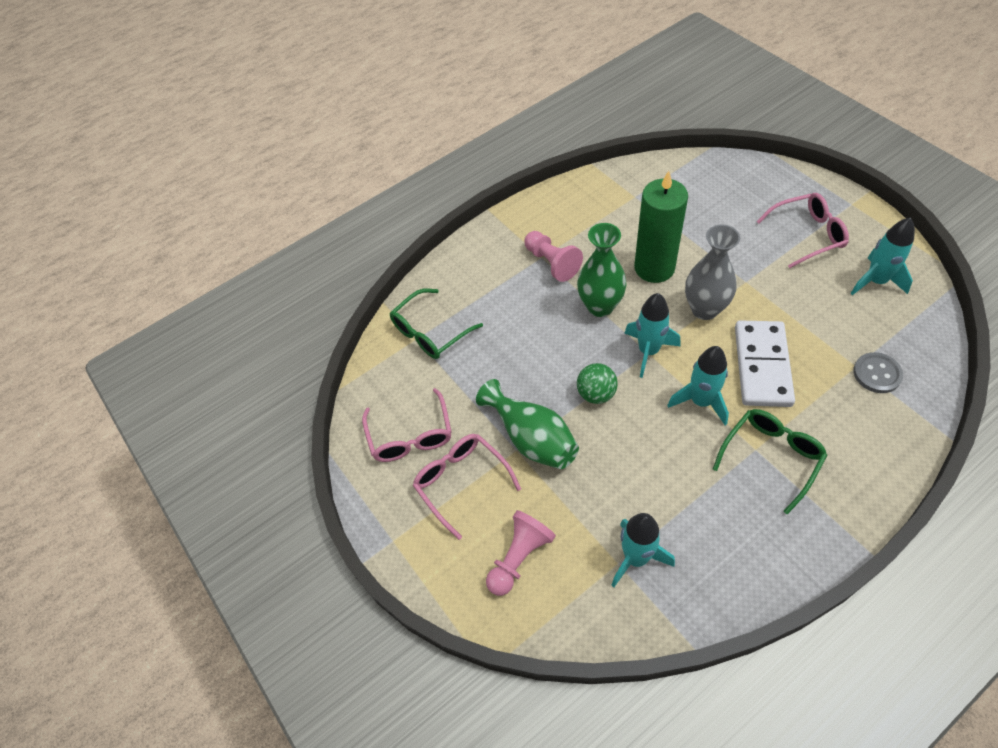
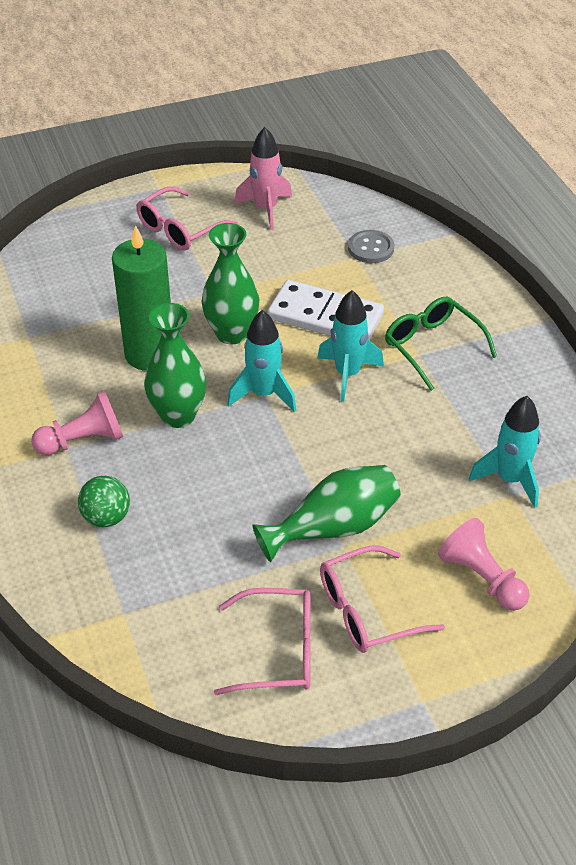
camera: 80 degrees left, 10 degrees down
green glasses [390,288,483,359] -> none
green ball [577,363,618,404] -> green ball moved to [78,476,130,527]
grey vase [685,224,740,320] -> green vase [201,223,259,344]
pink glasses [757,193,849,268] -> pink glasses turned 135 degrees counterclockwise [136,187,238,250]
turquoise rocket [850,217,915,295] -> pink rocket [234,127,292,230]

